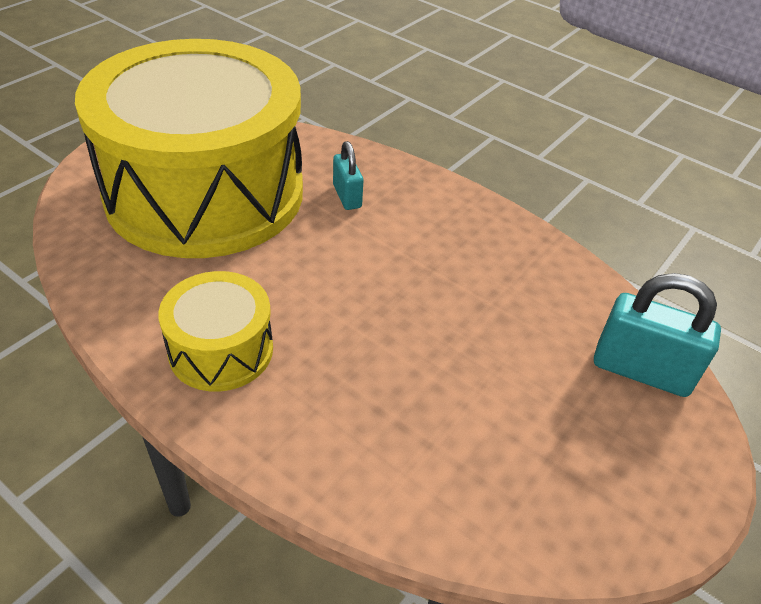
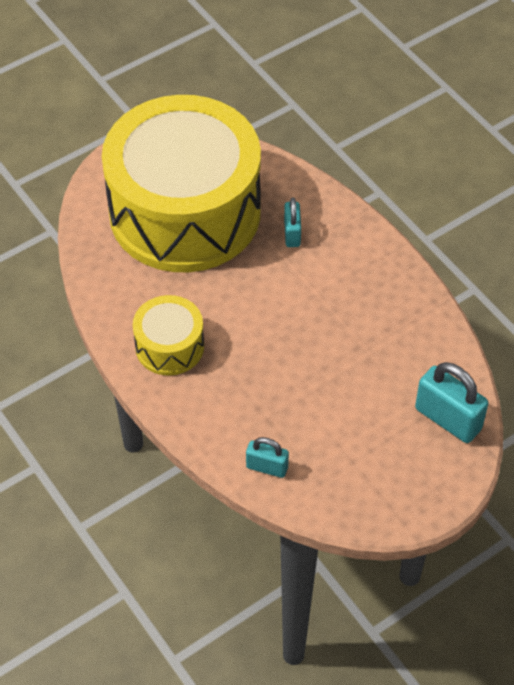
camera: 20 degrees right, 10 degrees up
none -> turquoise padlock [246,437,289,478]

